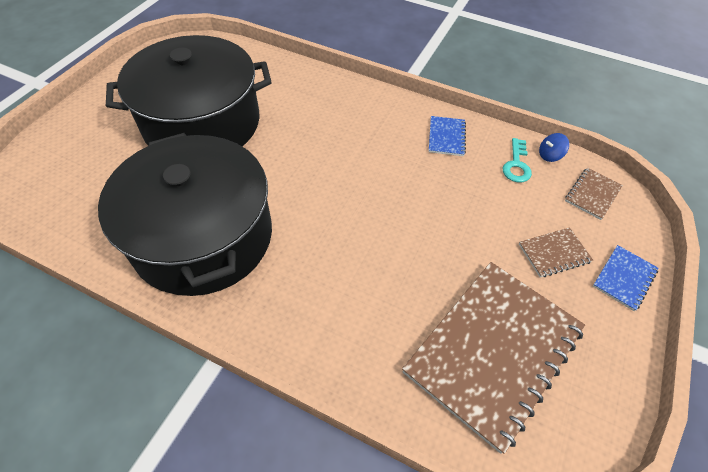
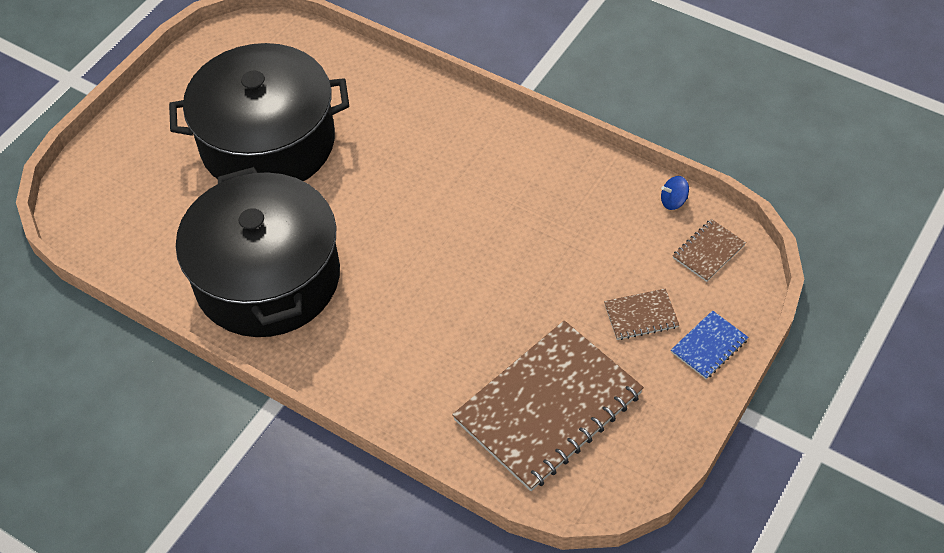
camera: 10 degrees right, 0 degrees up
blue notebook [429,116,466,156] -> none
turquoise key [503,138,532,182] -> none

